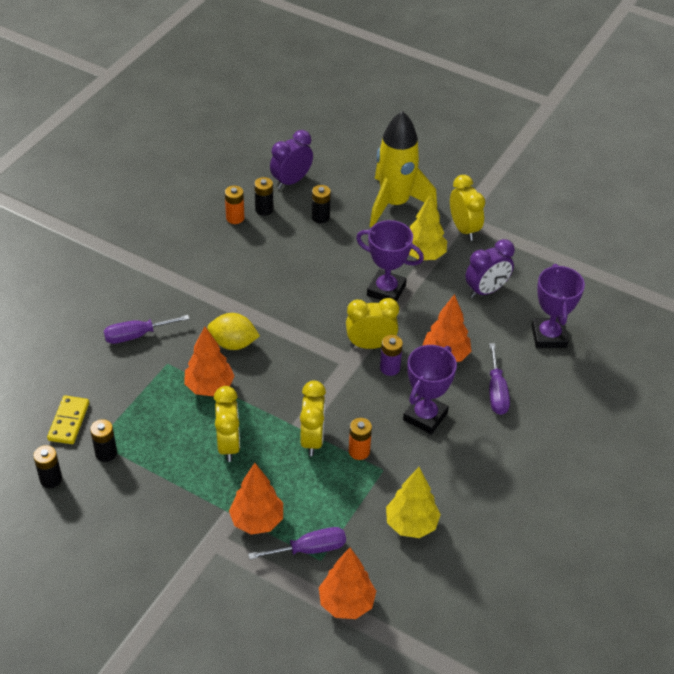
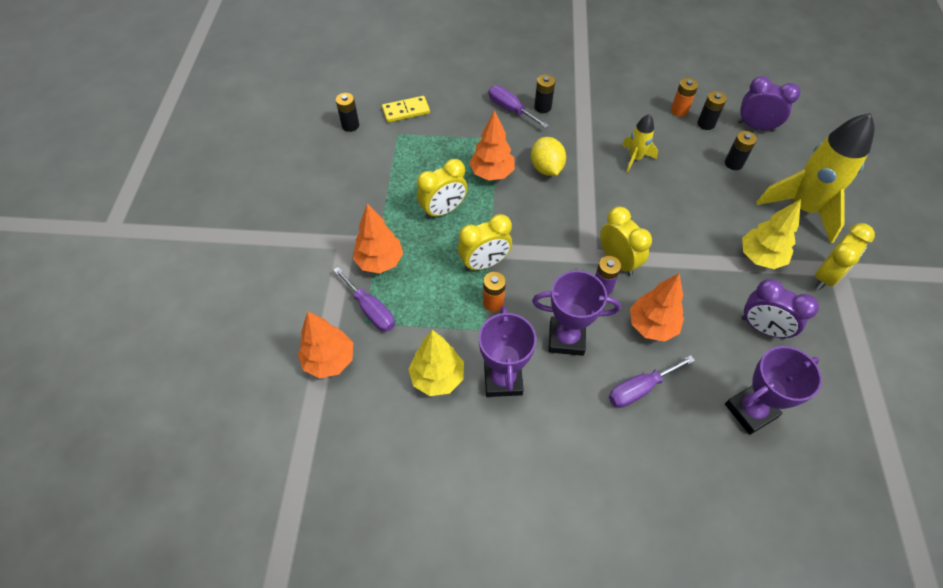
camera: 65 degrees right, 10 degrees up
black battery [90,419,117,462] -> black battery moved to [534,74,555,113]
purple trophy [356,220,424,302] -> purple trophy moved to [479,306,536,397]
none -> yellow rocket [622,114,658,173]

